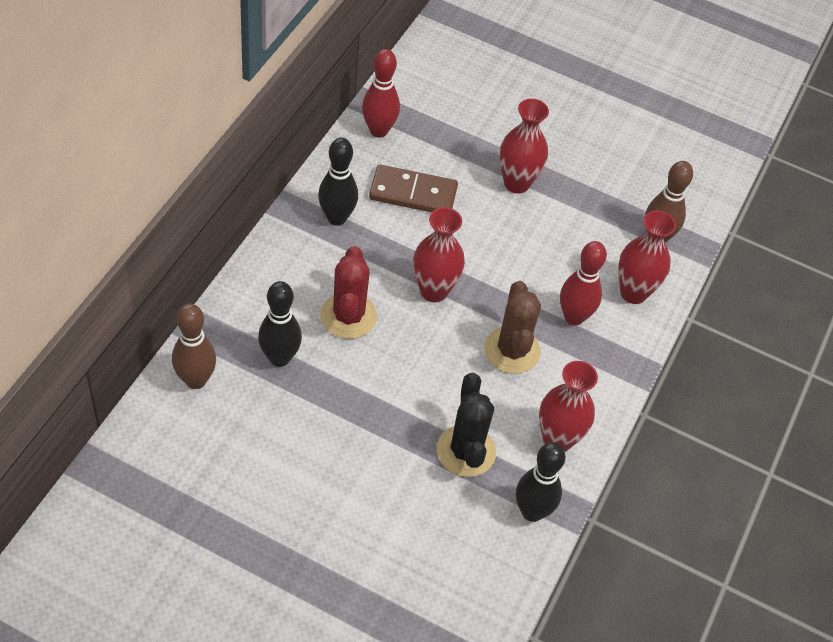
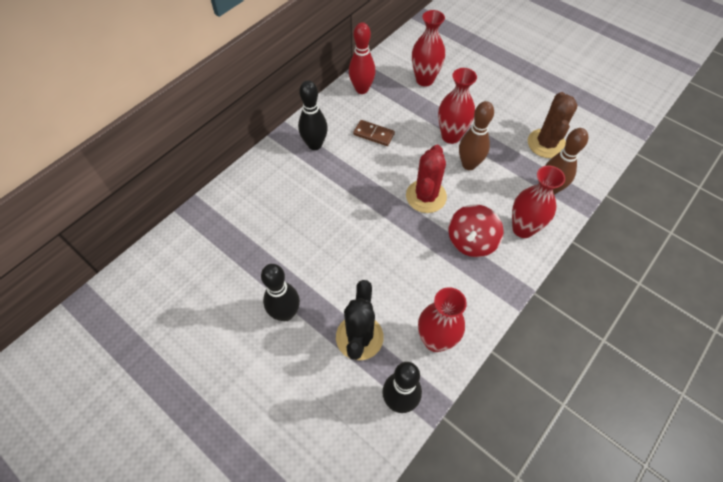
camera: 20 degrees right, 5 degrees up
brown bowling pin [172,304,216,389] -> brown bowling pin moved to [459,101,494,170]
black bowling pin [258,281,302,367] -> black bowling pin moved to [261,264,300,321]
red cactus [321,246,377,339] -> red cactus moved to [406,145,447,213]
brown domino [369,165,458,212] -> brown domino [353,120,395,146], size x0.63
red vase [413,207,465,302] -> red vase moved to [412,10,445,86]
brown cactus [484,281,541,374] -> brown cactus moved to [528,92,578,158]
red bowling pin [560,241,607,326] -> red spinning top [448,204,504,257]

